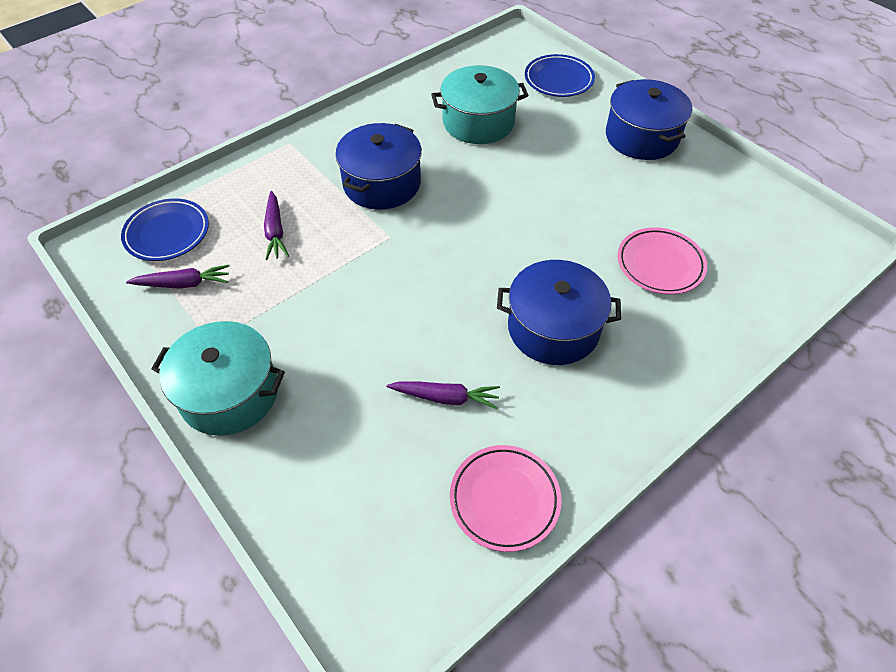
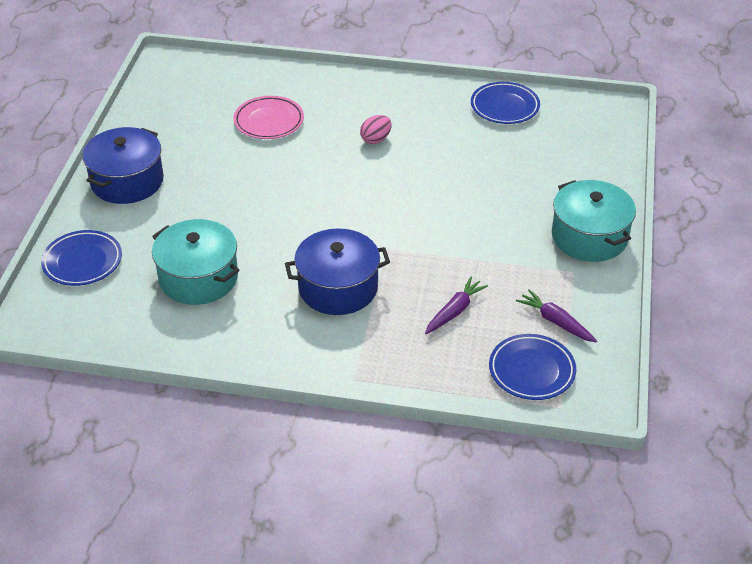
camera: 130 degrees left, 10 degrees down
purple carrot [387,381,500,410] -> none
pink plate [450,445,562,552] -> blue plate [471,82,540,124]
blue pot [497,260,621,365] -> pink egg [360,115,392,144]

